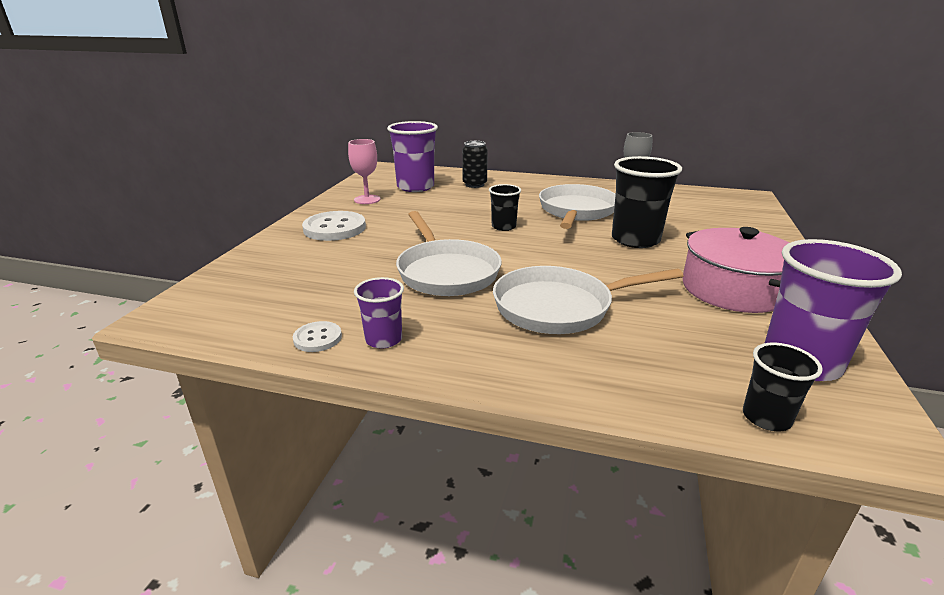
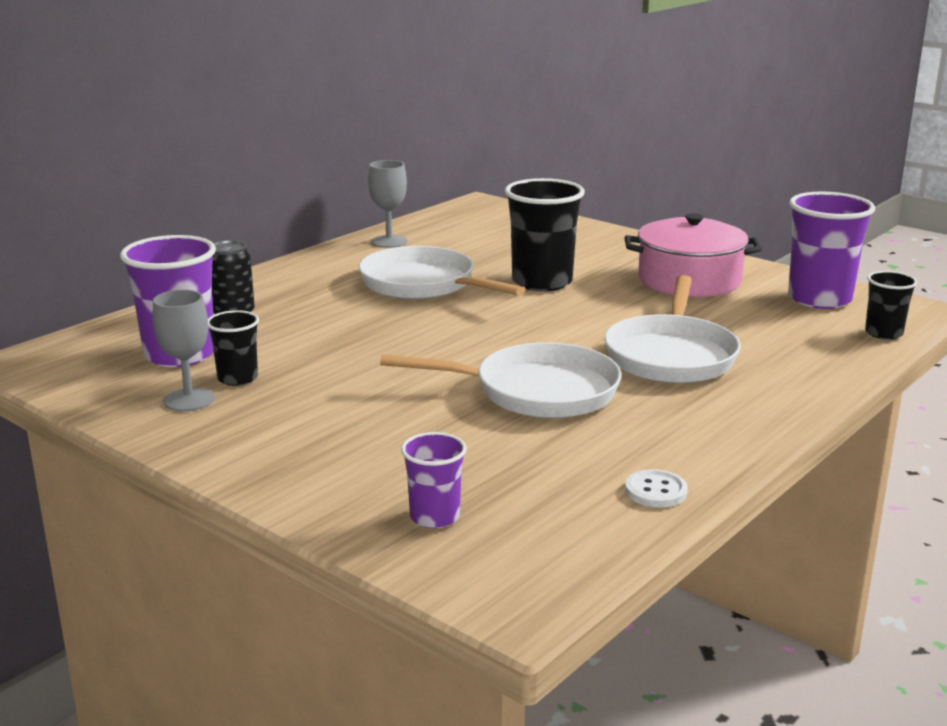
camera: 65 degrees left, 5 degrees down
white button [302,211,366,241] -> none
pink goblet [348,139,381,204] -> grey goblet [153,290,215,411]
purple cup [354,277,404,349] -> purple cup moved to [401,432,467,528]
black cup [489,184,521,231] -> black cup moved to [208,310,259,386]

